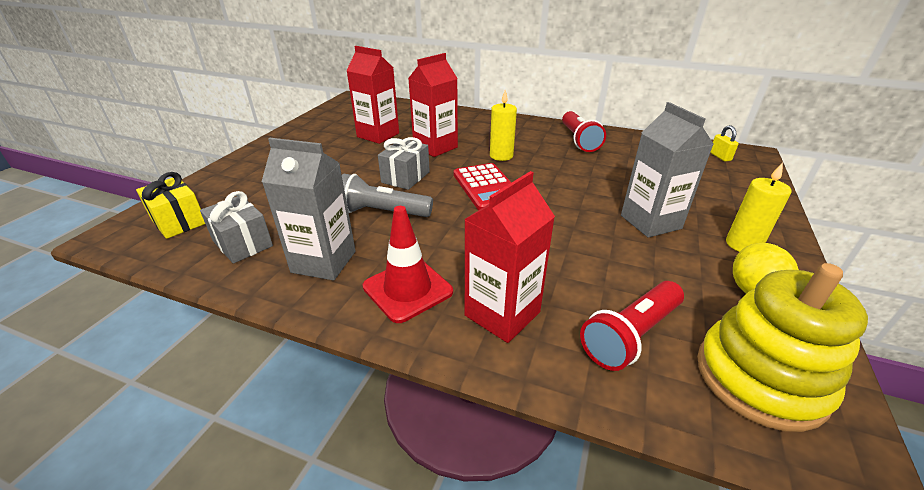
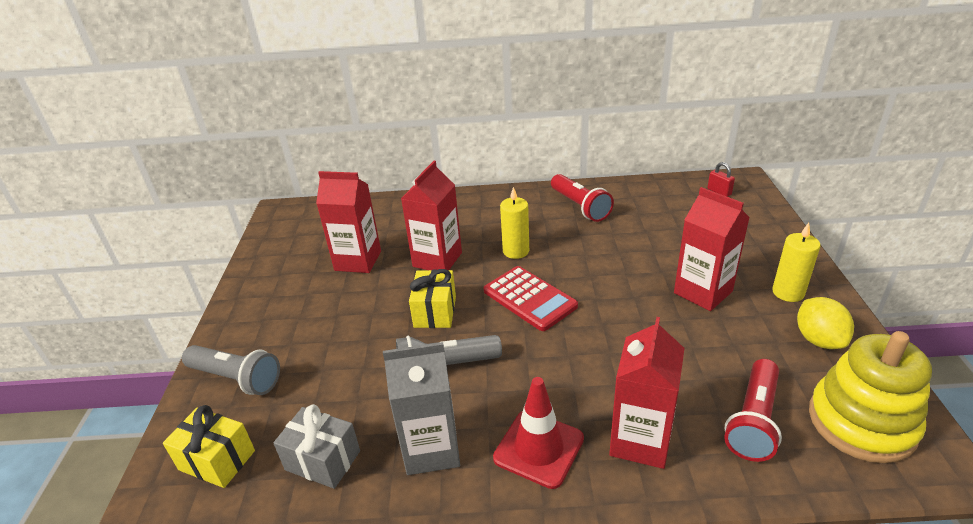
camera: 20 degrees left, 0 degrees up
grey gift [378,137,430,190] -> yellow gift [409,269,456,328]
grey carton [621,102,714,238] -> red carton [674,187,750,311]
yellow padlock [710,125,739,162] -> red padlock [707,162,735,197]
none -> grey flashlight [182,345,280,395]

